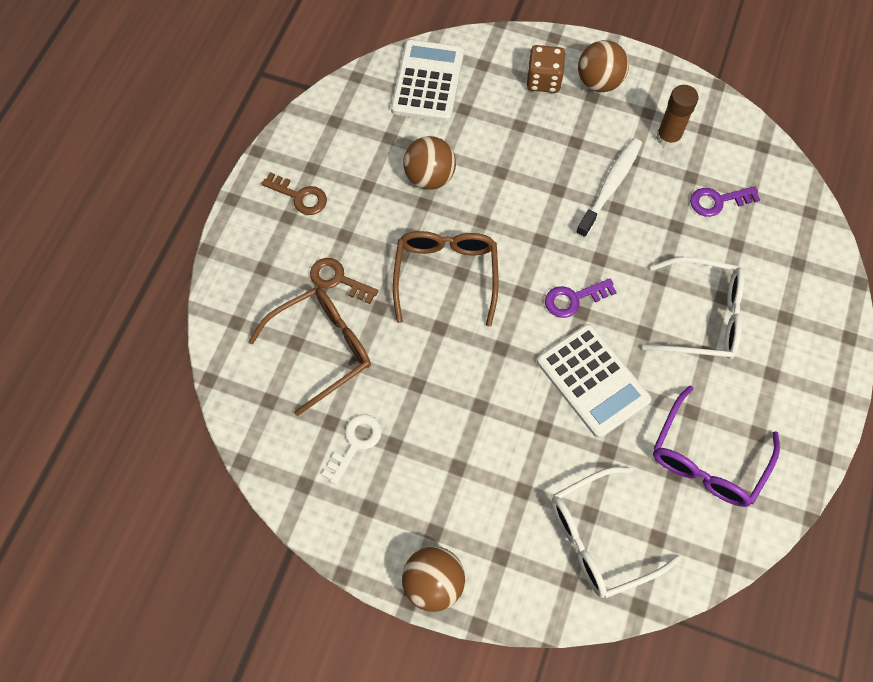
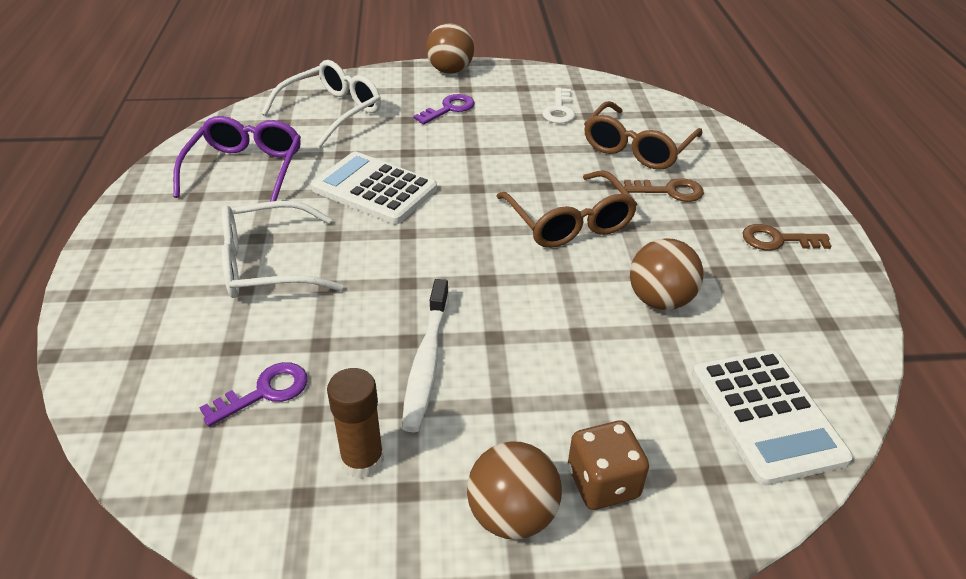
camera: 155 degrees right, 25 degrees down
purple key [545,279,617,318] -> purple key moved to [413,94,474,124]

